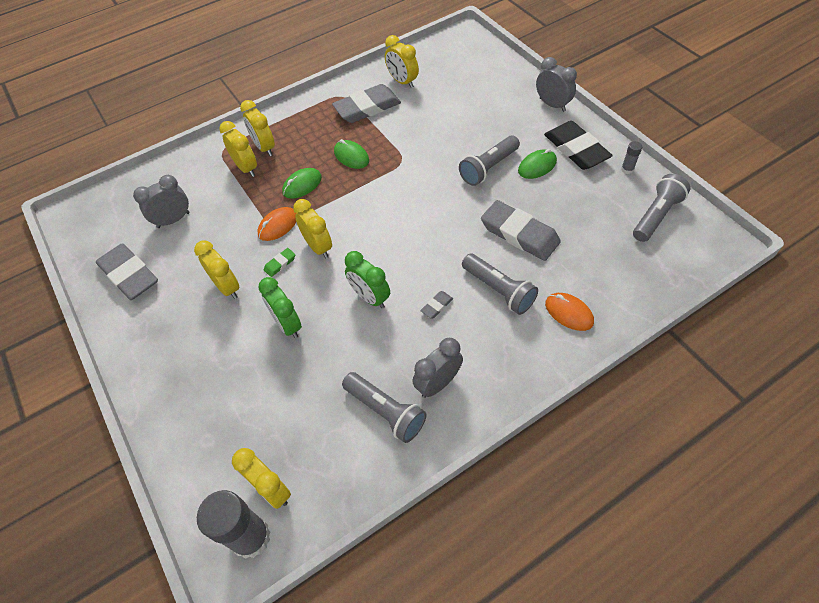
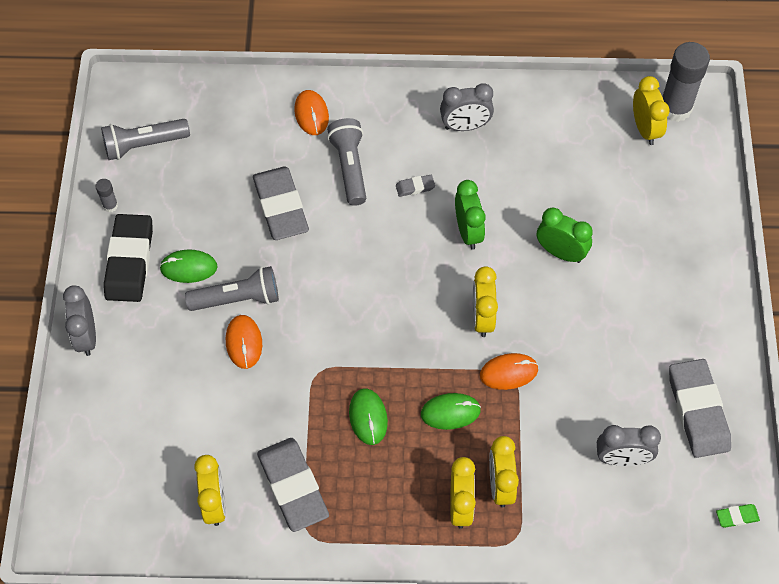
camera: 150 degrees left, 5 degrees up
yellow clock [194,241,240,299] -> none
green clock [258,277,302,338] -> green clock turned 60 degrees counterclockwise [537,208,593,263]
green eraser [264,248,296,277] -> green eraser moved to [716,504,760,528]
grey eraser [332,84,401,123] -> grey eraser turned 60 degrees clockwise [257,438,329,532]
grey flashlight [342,372,426,443] -> none
none -> orange mouse [226,315,262,369]

